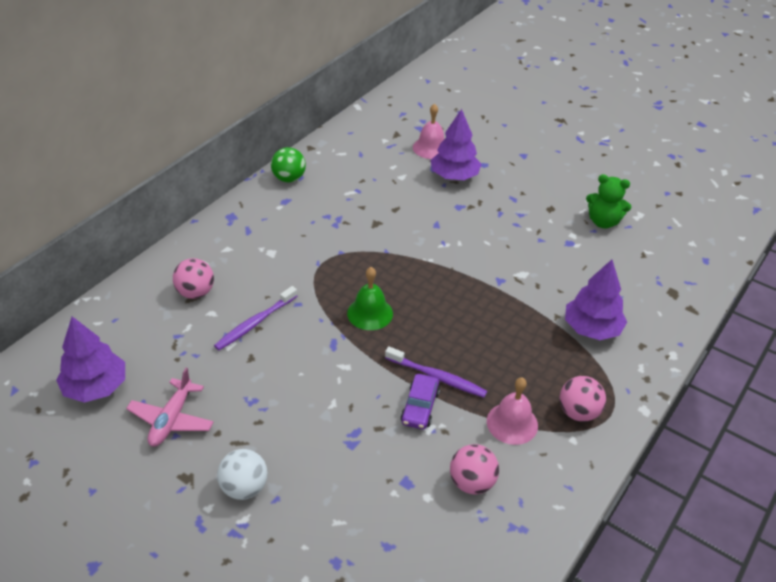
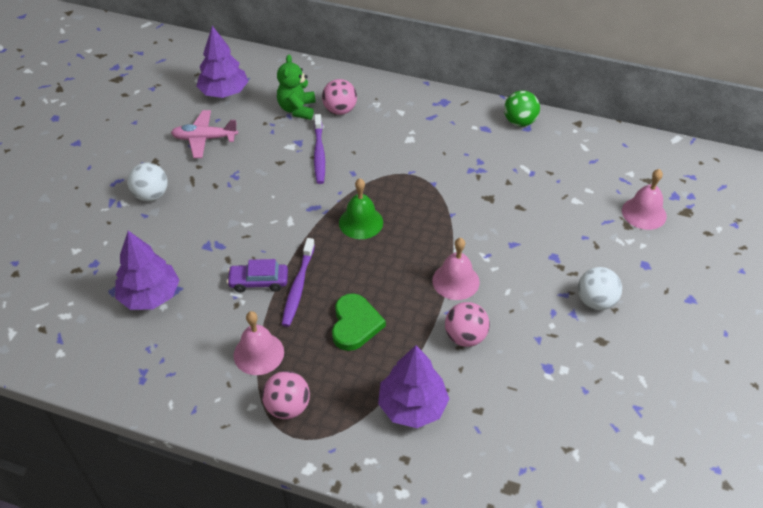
camera: 75 degrees right, 5 degrees up
purple toothbrush [214,286,297,350] -> purple toothbrush turned 120 degrees counterclockwise [314,114,325,184]
purple tree [430,109,482,180] -> purple tree moved to [115,231,180,310]
pink ball [450,444,499,494] -> pink ball moved to [445,302,490,347]
green teddy bear [586,174,631,228] -> green teddy bear moved to [277,55,316,120]
none -> green heart [332,293,386,351]
none -> pink bell [432,238,480,300]
none -> white ball [578,267,622,310]

